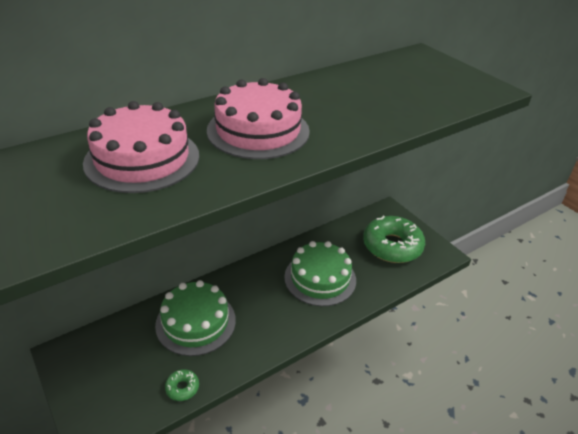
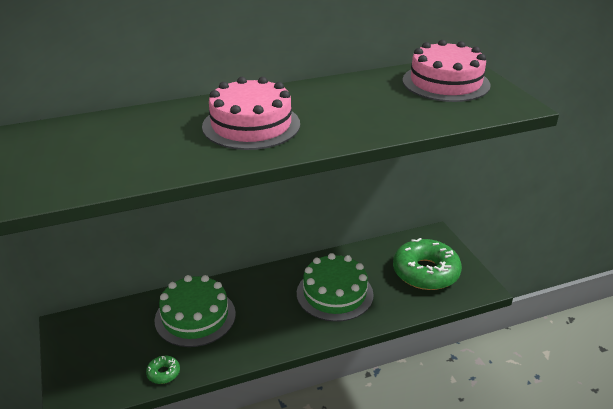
camera: 15 degrees right, 5 degrees down
pink cake [83,101,199,193] -> pink cake moved to [402,40,491,102]

